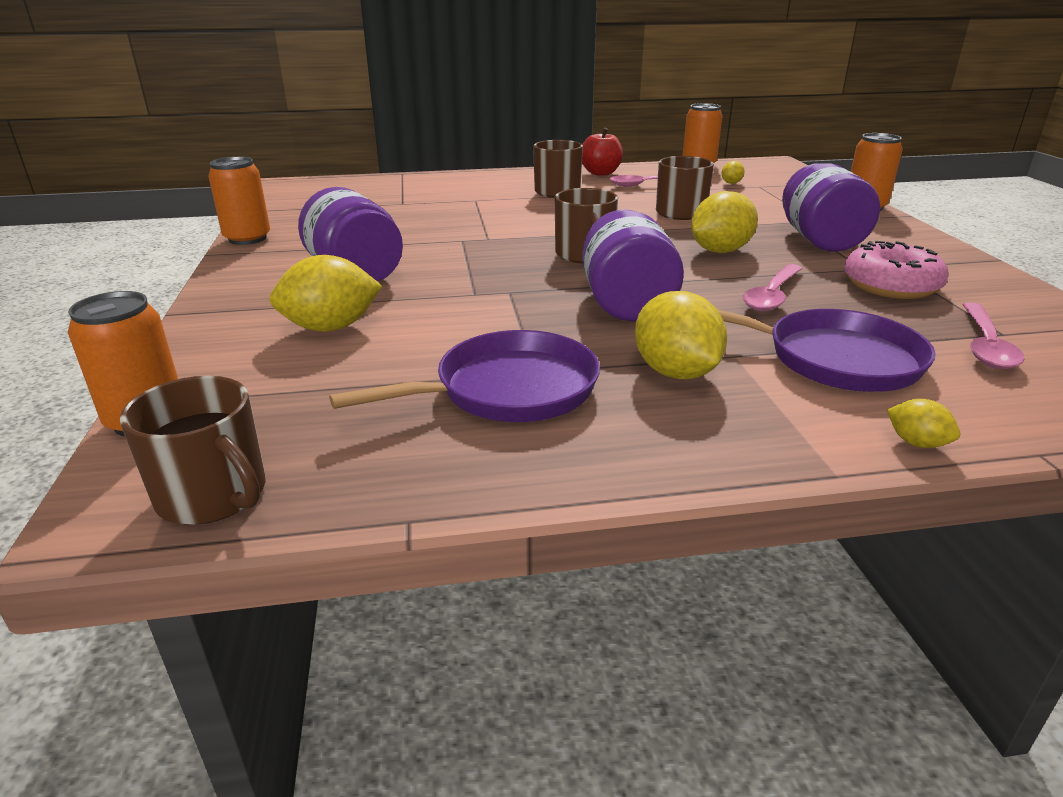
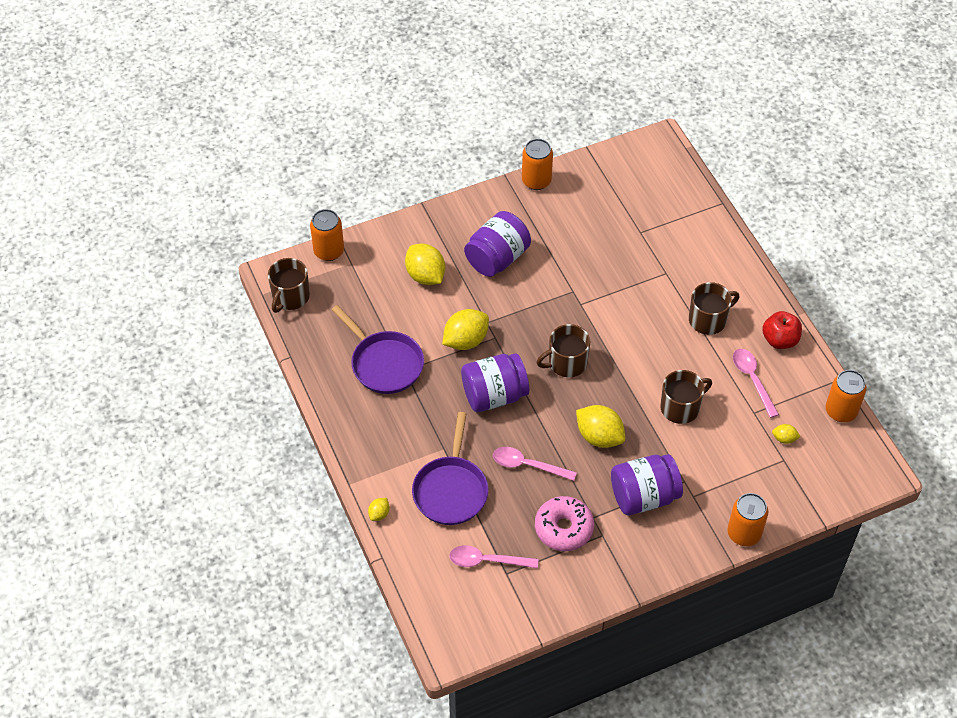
camera: 75 degrees right, 25 degrees up
yellow lemon [635,291,727,379] -> yellow lemon moved to [442,309,489,350]

